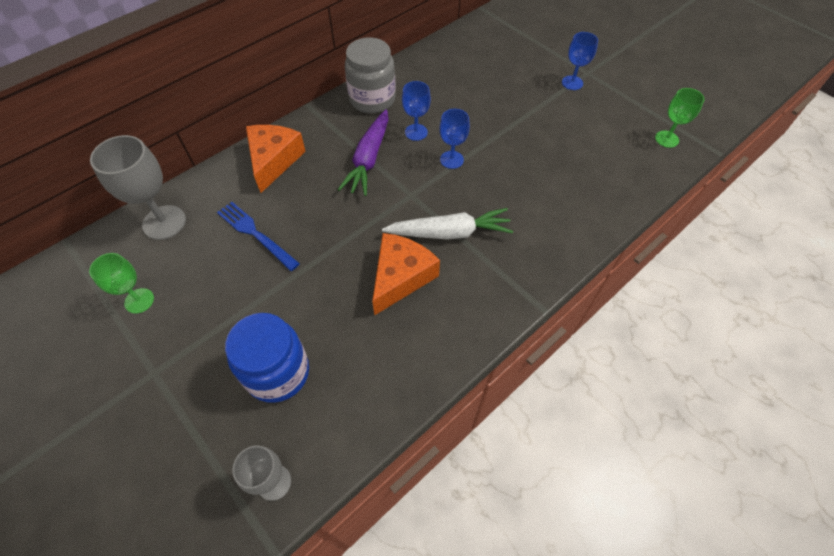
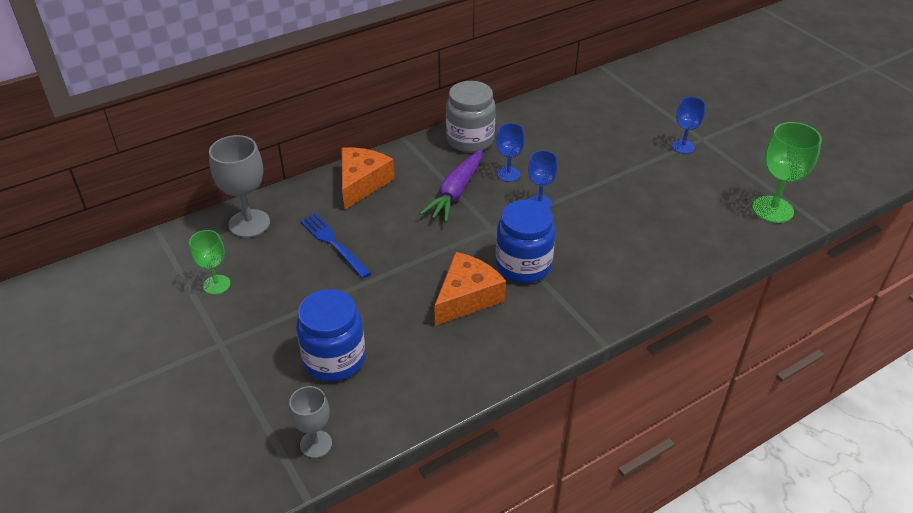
camera: 10 degrees right, 15 degrees down
white carrot [382,208,513,240] -> blue jar [496,200,556,283]
green goblet [655,88,704,148] -> green goblet [752,122,822,223], size x1.63

